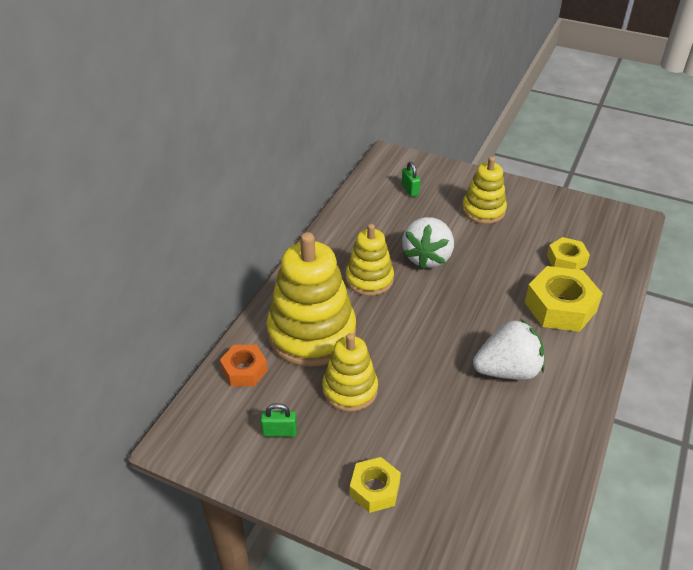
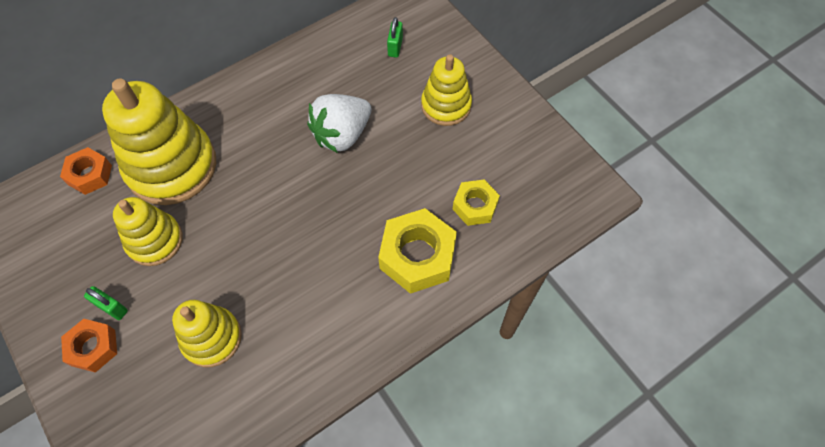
camera: 30 degrees right, 20 degrees up
green padlock [261,403,297,437] -> green padlock moved to [84,286,128,320]
yellow stacking toy [346,224,394,296] -> yellow stacking toy moved to [172,300,242,367]
yellow nut [350,457,401,513] -> orange nut [61,319,117,373]
white strawberry [473,319,545,380] -> none

